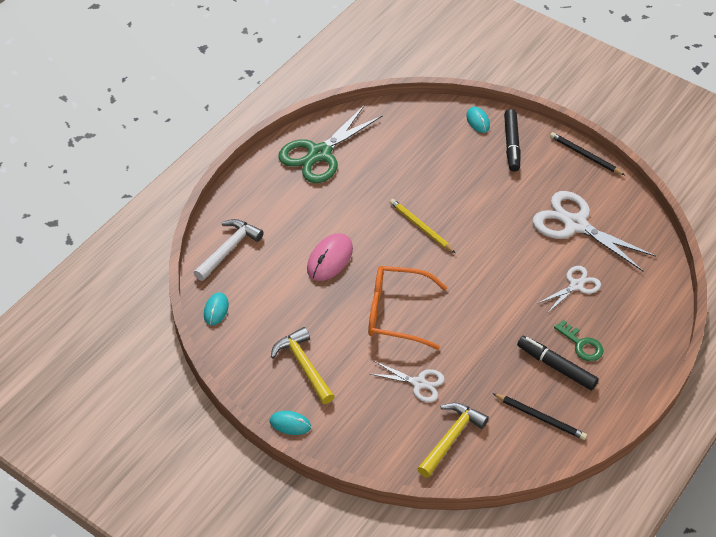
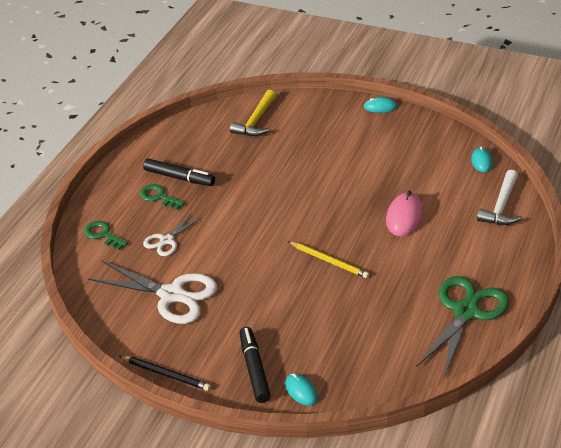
camera: 170 degrees right, 10 degrees down
yellow hammer [271,327,335,404] -> none
orange glasses [368,266,448,350] -> none
white scissors [371,361,445,402] -> none
black pencil [492,393,587,440] -> none
none -> green key [84,221,128,250]

